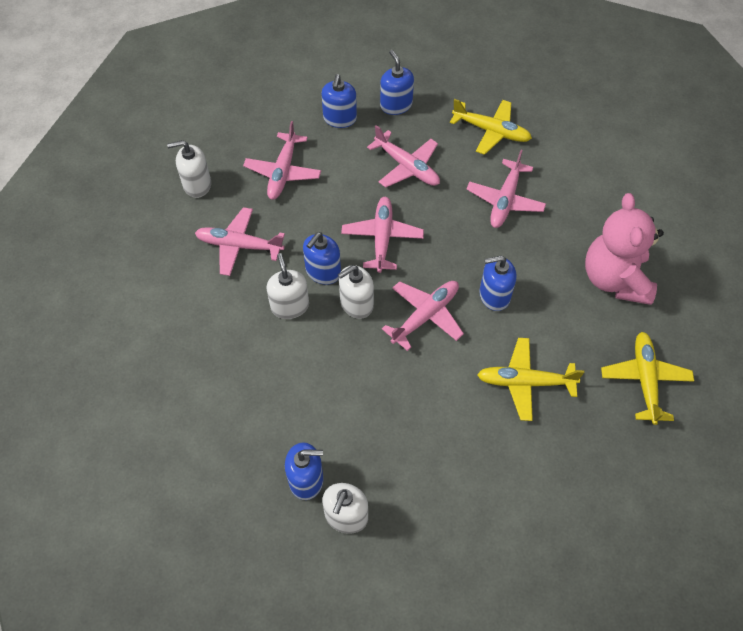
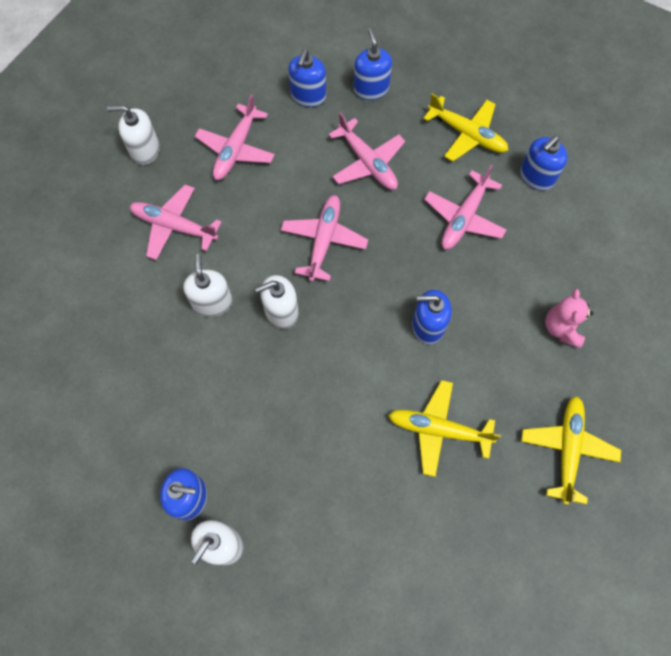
camera: 10 degrees right, 10 degrees up
blue soap dispenser [303,232,341,285] -> blue soap dispenser moved to [520,136,568,190]
pink plane [382,281,464,351] -> none
pink teddy bear [585,193,664,305] -> pink teddy bear [545,289,593,348], size x0.55

